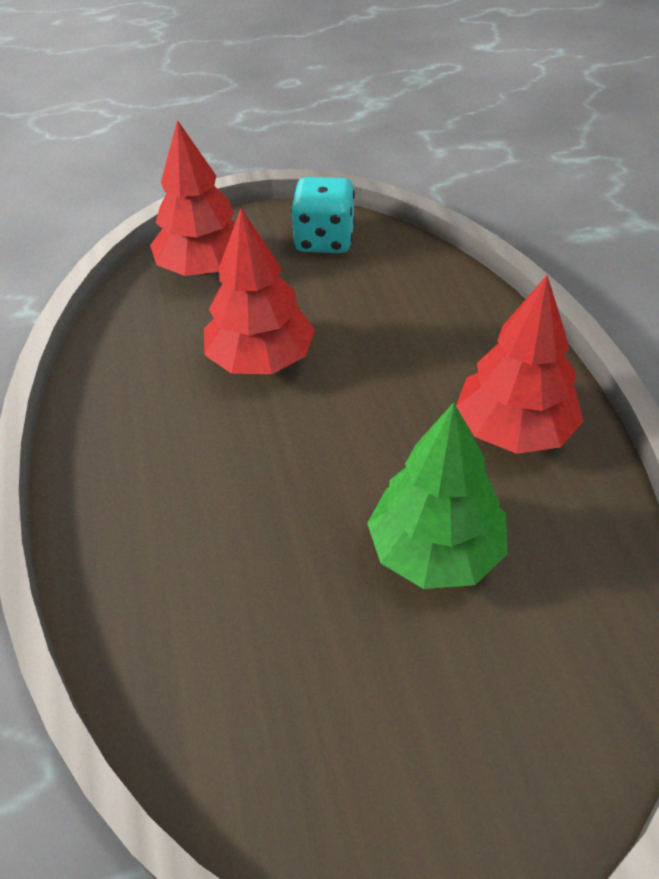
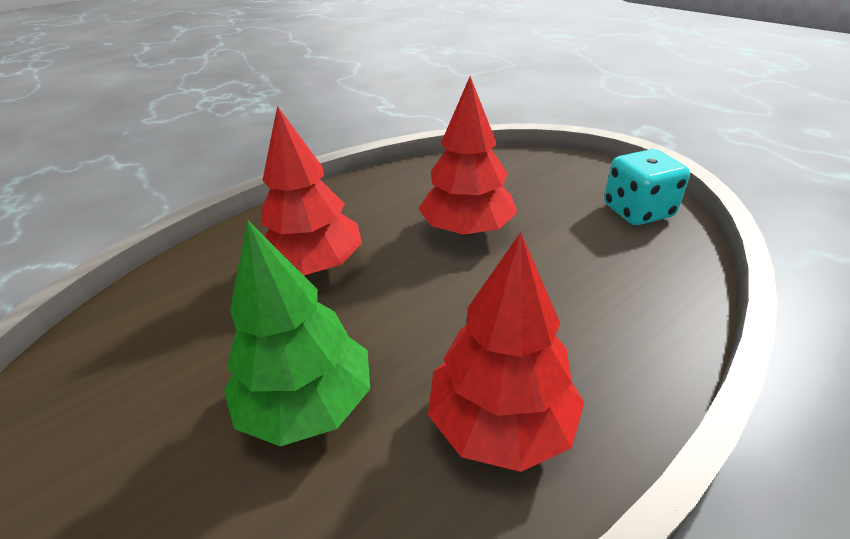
camera: 65 degrees right, 10 degrees down
red tree [150,120,235,276] -> red tree moved to [261,106,362,275]

